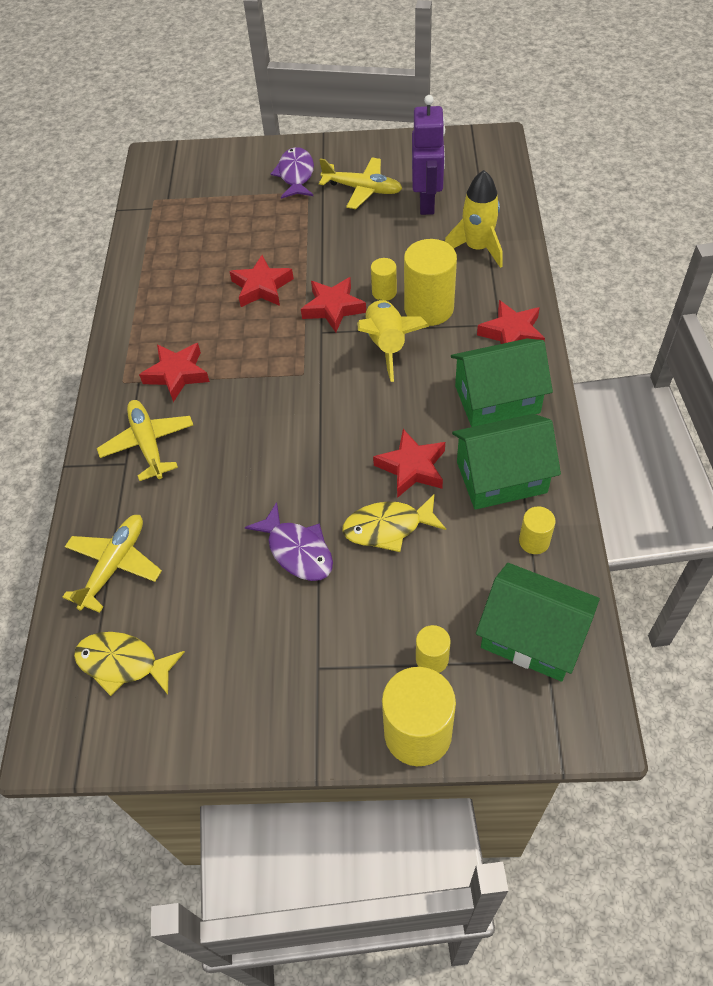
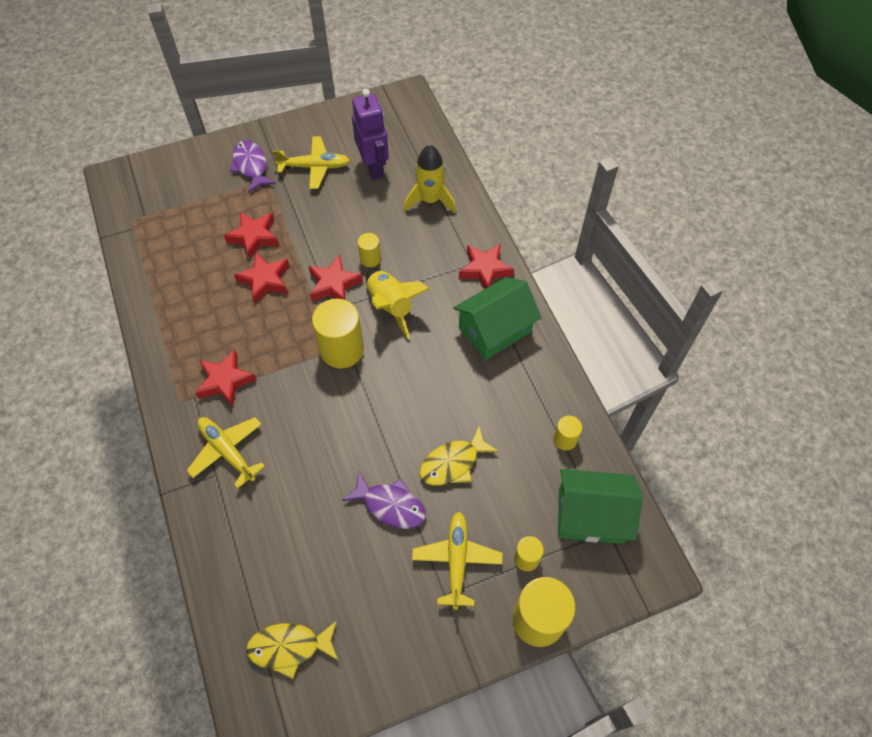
camera: 25 degrees left, 5 degrees up
yellow plane [63,515,162,613] -> yellow plane moved to [412,512,503,610]
red star [373,429,445,498] -> red star moved to [224,212,279,260]
yellow cylinder [404,239,457,326] -> yellow cylinder moved to [312,299,364,368]
green house [452,414,561,510] -> none

